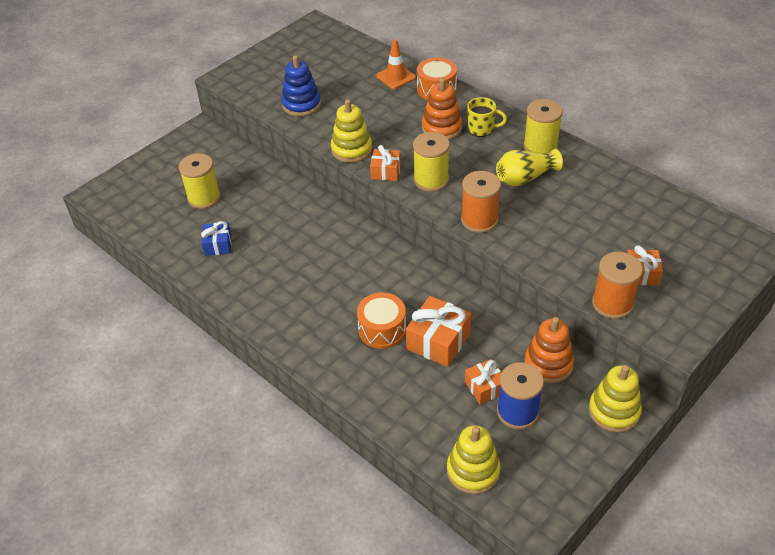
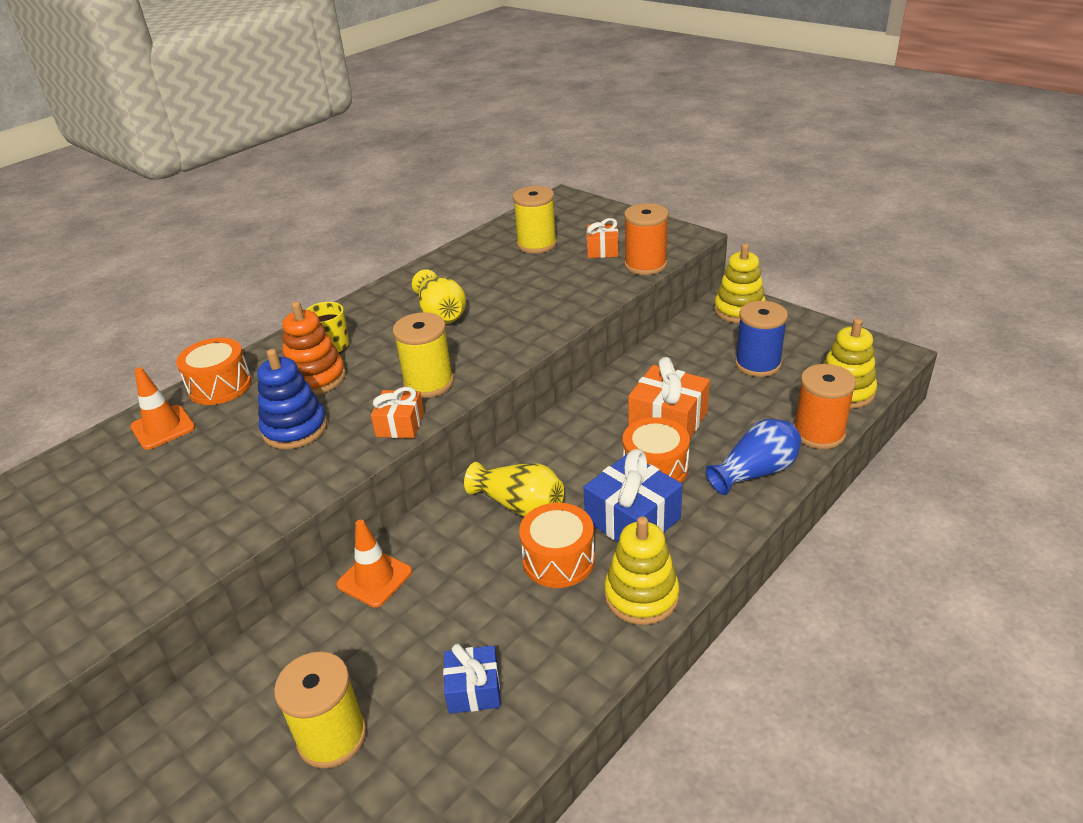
camera: 90 degrees left, 10 degrees down
blue stacking toy [281,55,321,116] -> blue stacking toy moved to [257,349,327,449]
yellow stacking toy [331,99,372,163] -> yellow stacking toy moved to [604,516,680,625]
orange spool [461,171,501,233] -> orange spool moved to [794,364,856,449]
orange gift [465,359,501,404] -> none
yellow spool [523,99,563,154] -> yellow spool moved to [513,186,557,254]
orange stacking toy [524,317,574,383] -> none
none -> orange traffic cone [337,520,412,607]
none -> yellow vase [464,462,564,517]
none -> orange drum [519,503,595,588]
none -> blue gift [584,449,683,542]
none -> blue vase [706,419,801,495]

